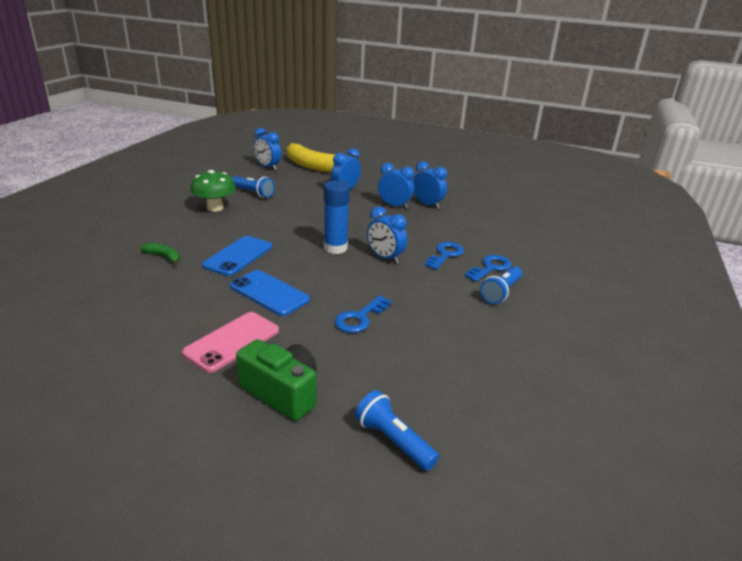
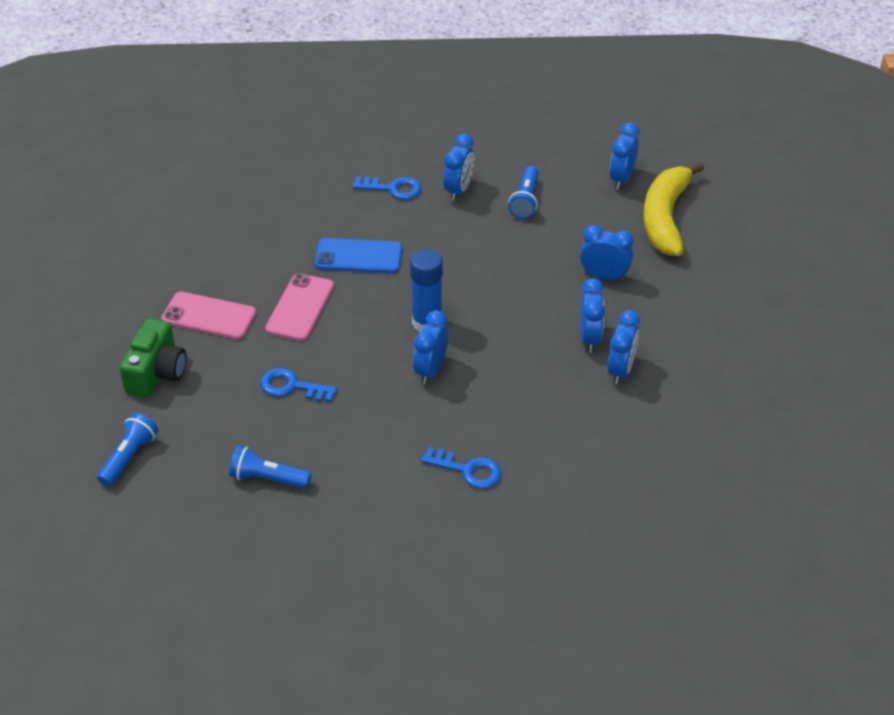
camera: 70 degrees right, 15 degrees up
green banana [140,243,180,266] -> none
green mushroom [190,170,236,212] -> blue clock [443,134,475,201]
blue phone [230,270,310,316] -> pink phone [265,273,334,341]
blue key [424,242,464,270] -> blue key moved to [352,176,422,200]
blue flashlight [480,266,522,304] -> blue flashlight moved to [229,446,311,489]

